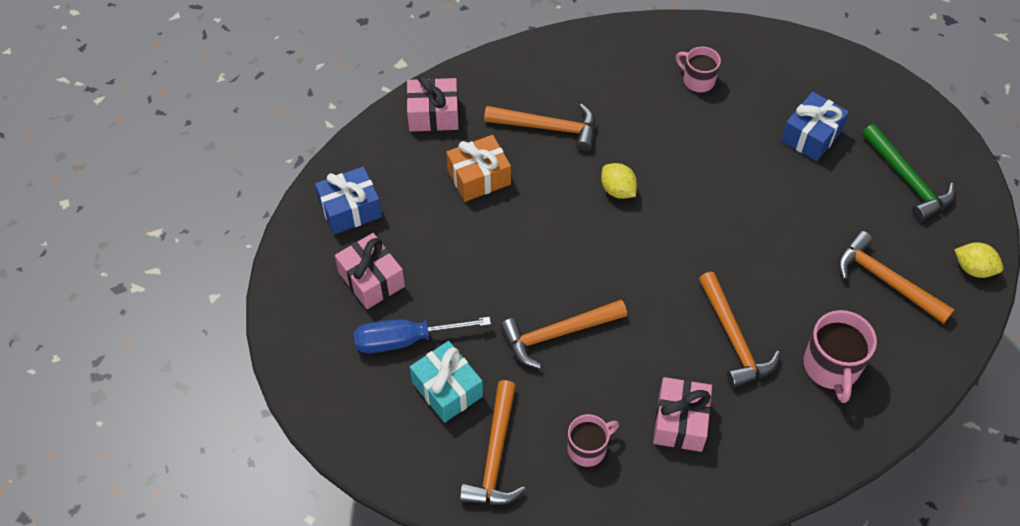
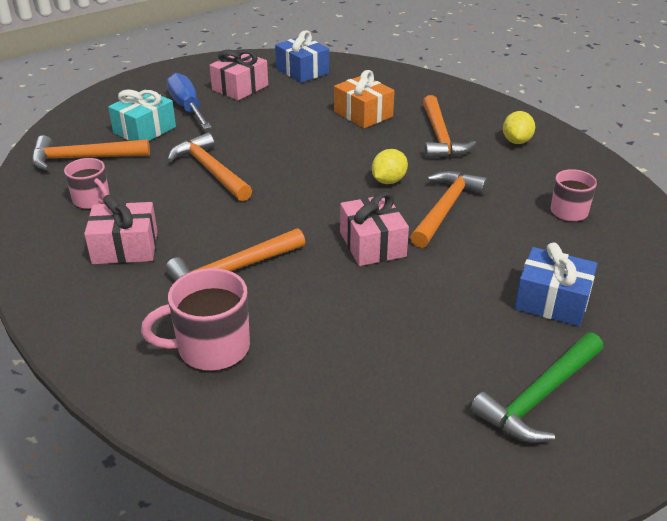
camera: 75 degrees right, 20 degrees down
pink gift [406,74,459,132] -> pink gift moved to [340,192,409,266]
orange hammer [838,231,954,324] -> orange hammer moved to [410,171,488,248]
yellow lemon [954,242,1004,278] -> yellow lemon moved to [503,111,535,144]

